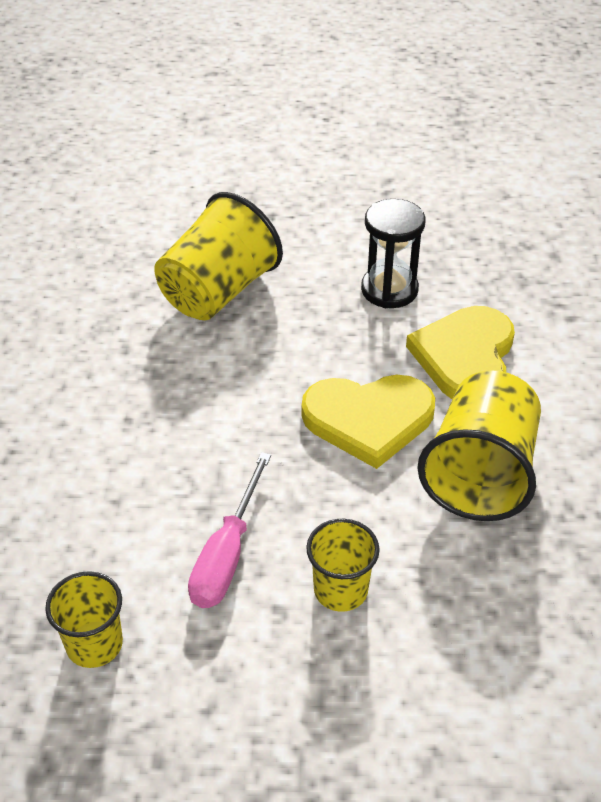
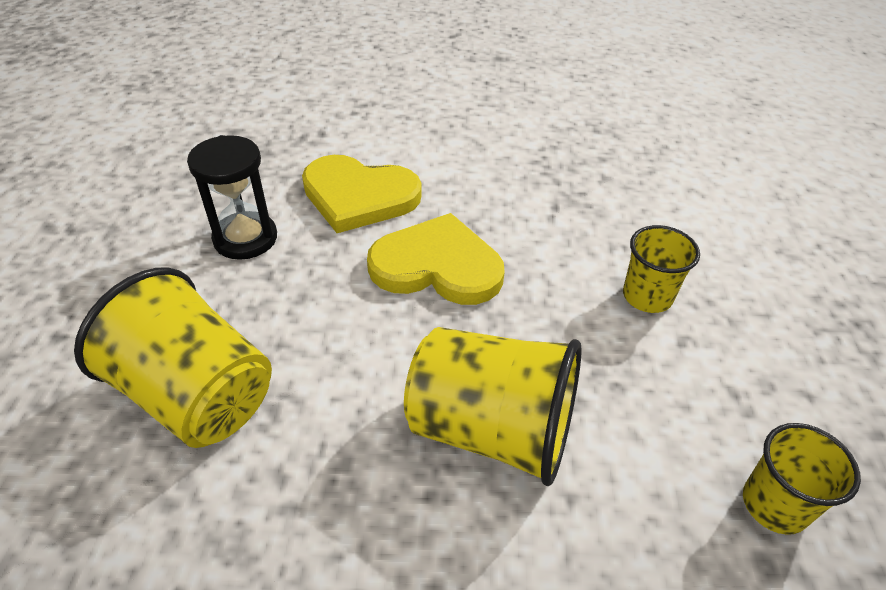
camera: 90 degrees left, 0 degrees up
pink screwdriver [188,452,271,608] -> none
yellow heart [301,375,435,469] -> yellow heart turned 75 degrees counterclockwise [367,213,505,305]
yellow cup [418,370,541,521] -> yellow cup moved to [404,327,582,486]

